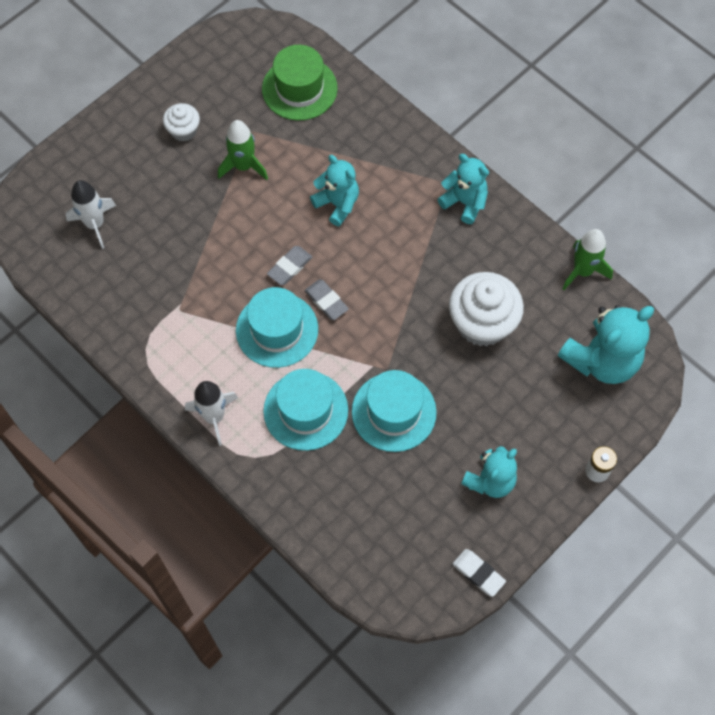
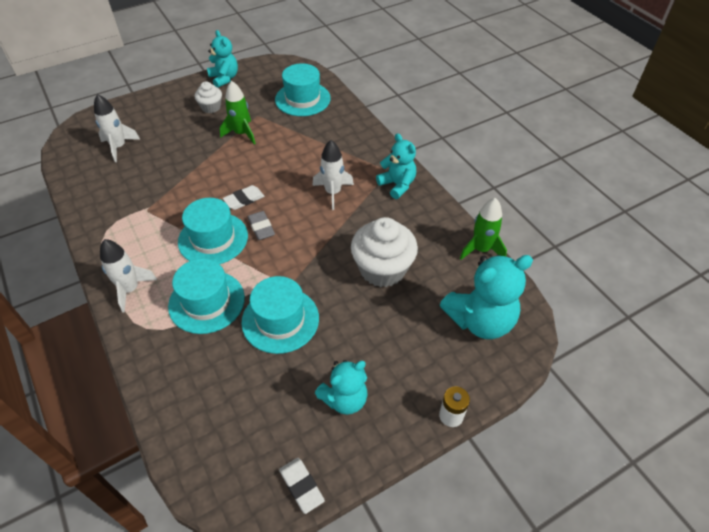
camera: 15 degrees right, 15 degrees down
green hat [262,45,338,121] -> turquoise hat [275,63,331,116]
grey eraser [267,246,312,285] -> white eraser [223,185,265,210]
turquoise teddy bear [310,155,359,226] -> turquoise teddy bear moved to [207,30,238,88]
none -> white rocket [312,140,354,210]

